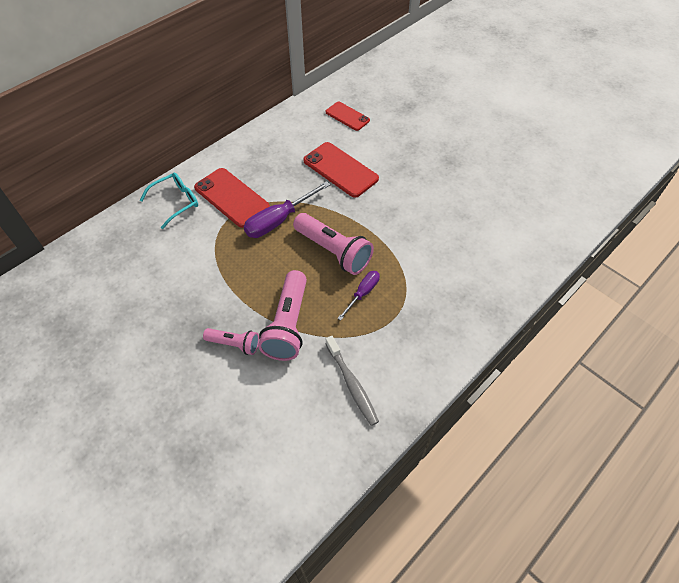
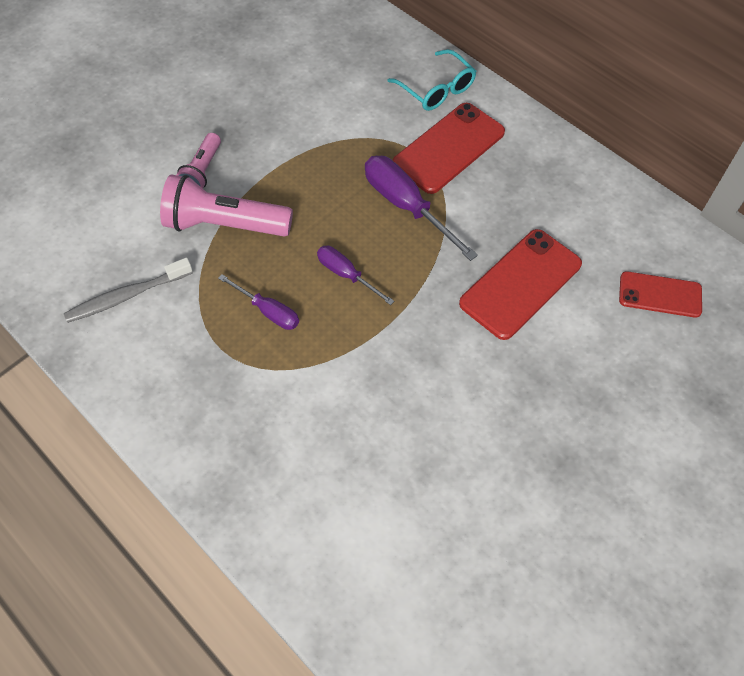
camera: 90 degrees right, 5 degrees up
pink flashlight [293,213,374,275] -> purple screwdriver [317,246,394,305]
red phone [326,102,370,131] -> red phone turned 60 degrees clockwise [619,271,702,318]

